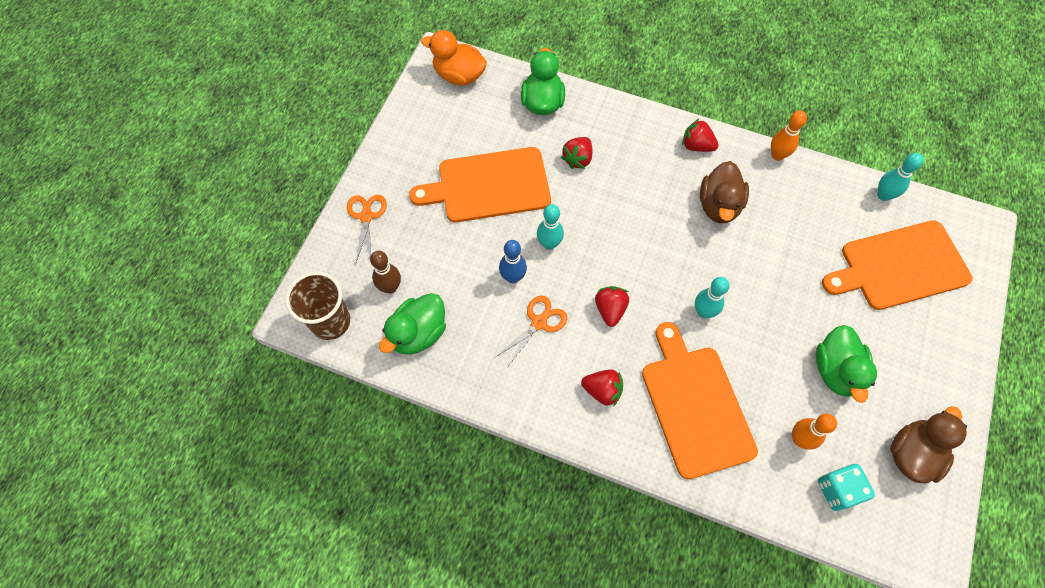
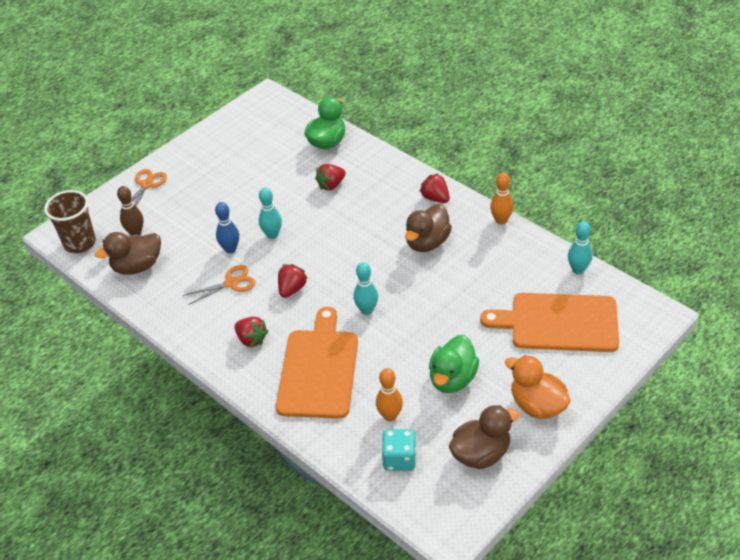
camera: 25 degrees right, 20 degrees down
green duck [379,293,446,355] -> brown duck [95,232,161,275]
orange cutting board [409,147,551,223] -> none
orange duck [421,30,487,85] -> orange duck moved to [505,355,571,419]

